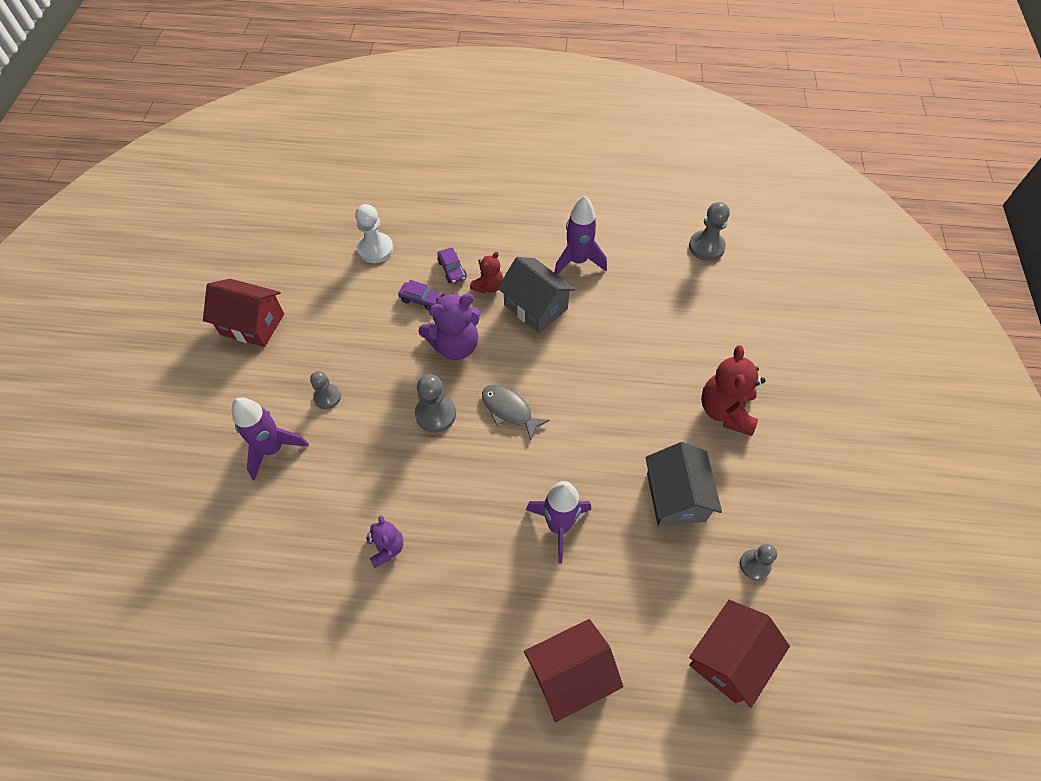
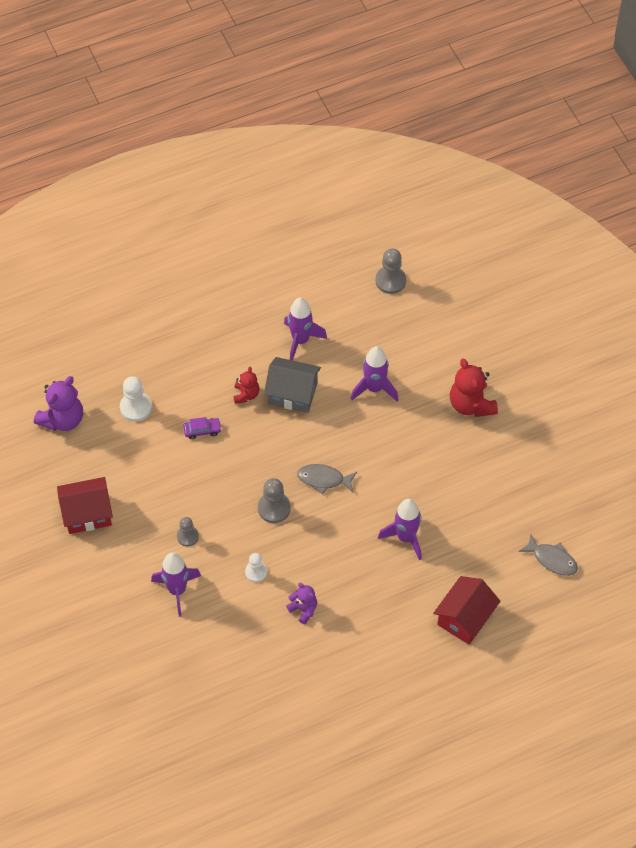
camera: 30 degrees left, 0 degrees up
purple teddy bear [419,293,480,360] -> purple teddy bear moved to [34,376,83,431]
purple car [437,248,467,284] -> none
grey house [645,442,722,526] -> none
red house [689,600,790,708] -> grey fish [518,534,578,576]
grey pawn [740,544,777,580] -> none
none -> white pawn [245,553,267,582]
none -> purple rocket [351,346,398,401]

